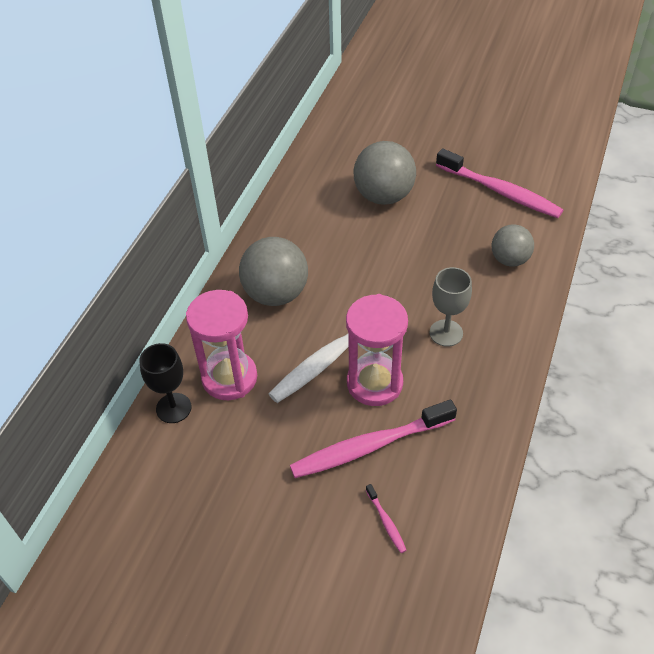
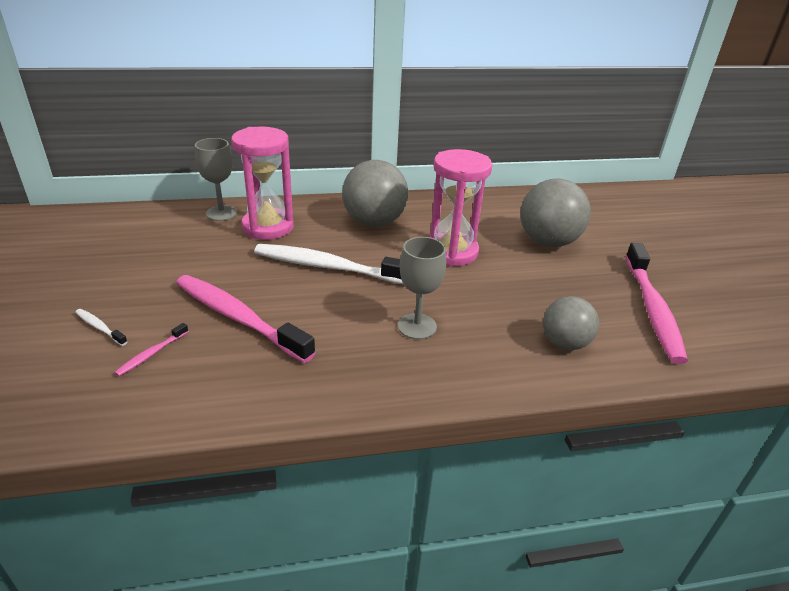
camera: 55 degrees right, 15 degrees down
black goblet [139,343,192,423] -> grey goblet [195,138,237,221]
pink hourglass [346,294,408,406] -> pink hourglass moved to [430,149,492,267]
none -> white toothbrush [75,309,127,346]

